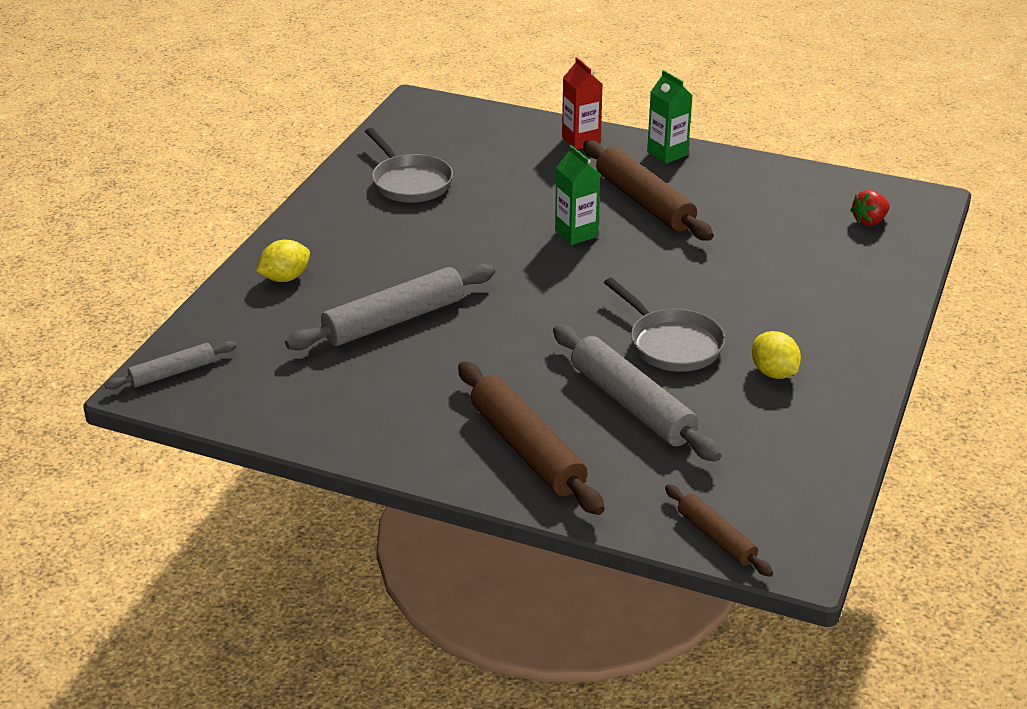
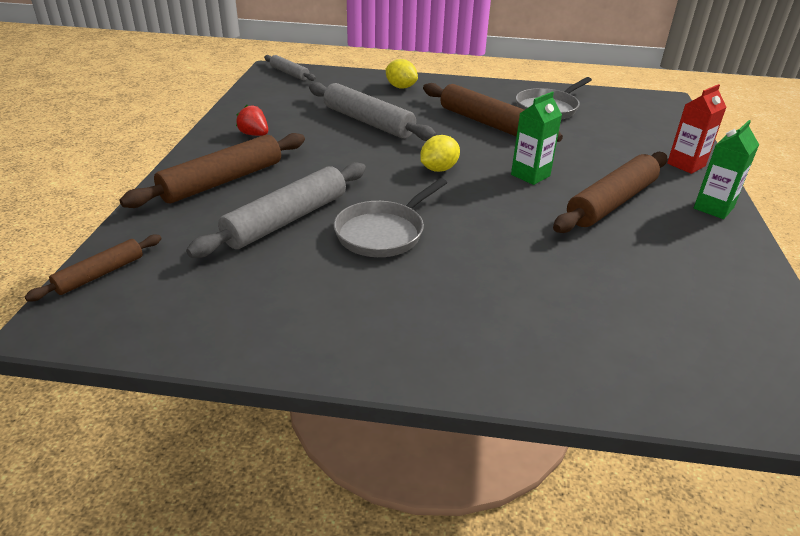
camera: 75 degrees right, 0 degrees up
yellow lemon [752,331,801,379] -> yellow lemon moved to [420,135,460,172]
red strawberry [850,190,890,226] -> red strawberry moved to [236,105,268,136]
none -> brown rolling pin [423,83,563,142]

